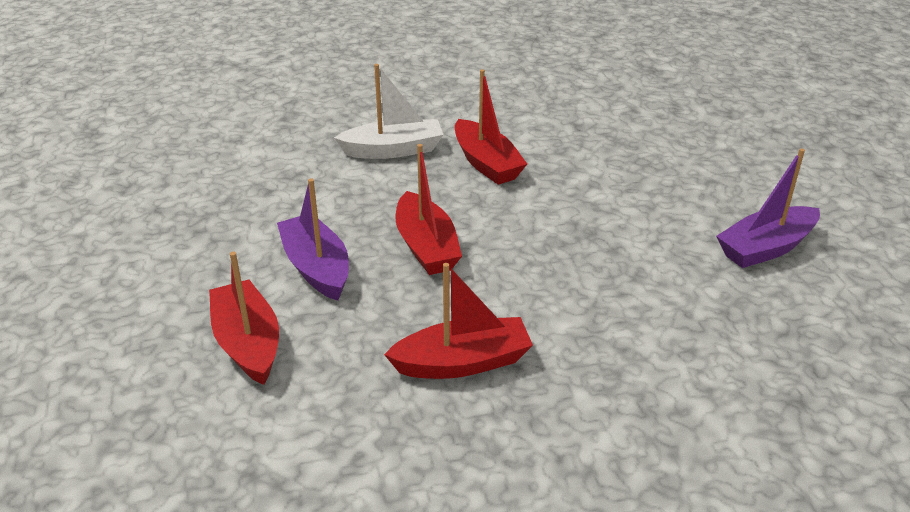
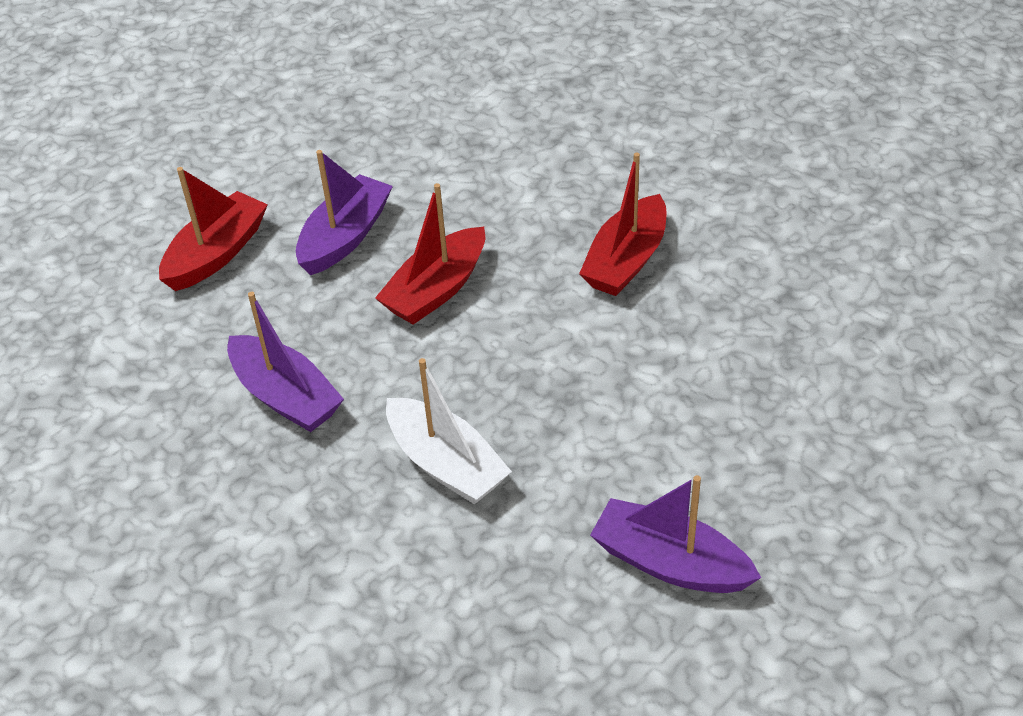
camera: 60 degrees right, 10 degrees up
white boat [334,64,443,159] -> white boat moved to [386,358,512,504]
red boat [384,263,533,379] -> purple boat [227,292,344,432]

